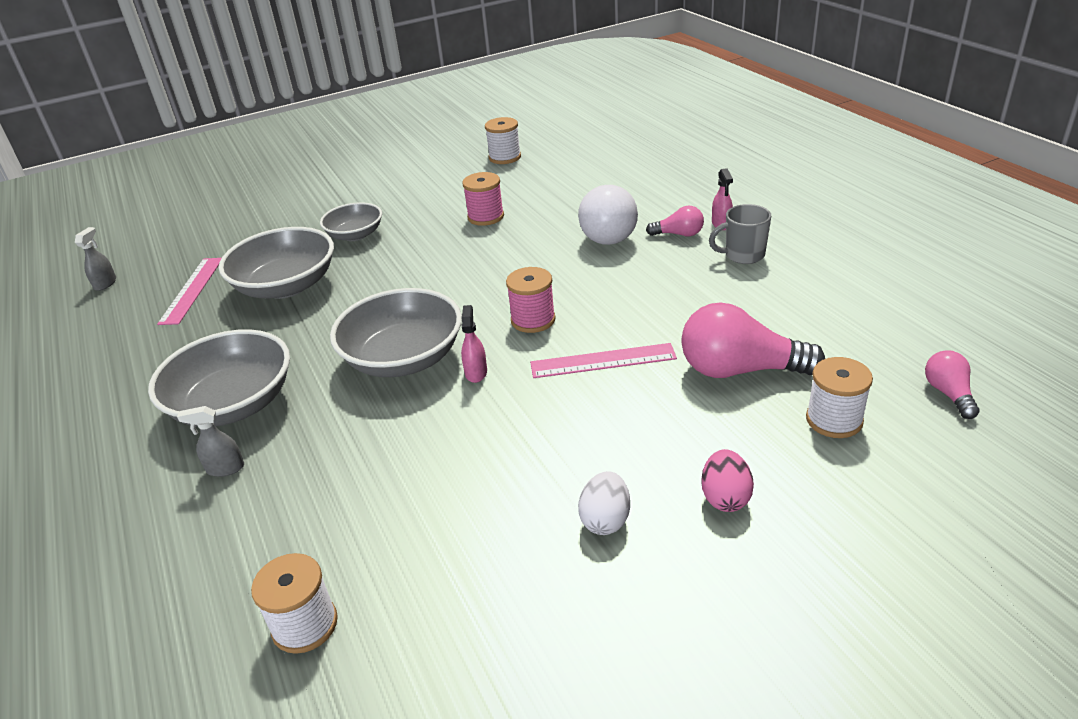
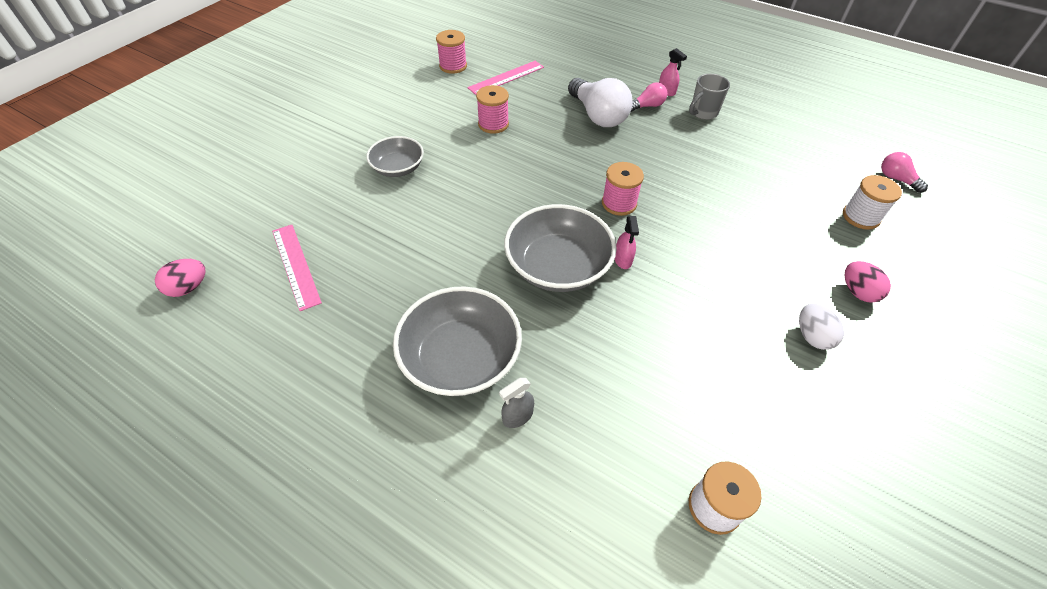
camera: 35 degrees left, 15 degrees up
grey spray bottle [75,227,116,291] -> pink egg [155,259,205,297]
grey bowl [219,227,334,299] -> none
pink spray bottle [461,305,487,383] -> pink spray bottle turned 150 degrees counterclockwise [615,216,639,269]
white spool [485,117,521,164] -> pink spool [436,30,467,74]
pink ruler [530,343,677,378] -> pink ruler moved to [467,61,544,95]
pink light bulb [681,302,825,378] -> none

